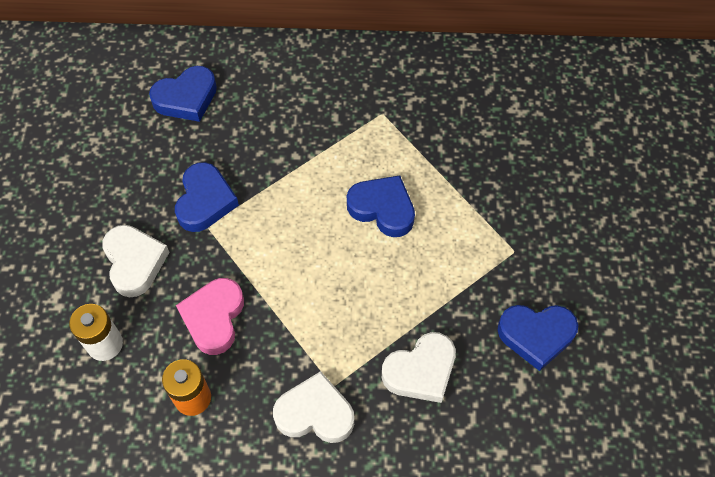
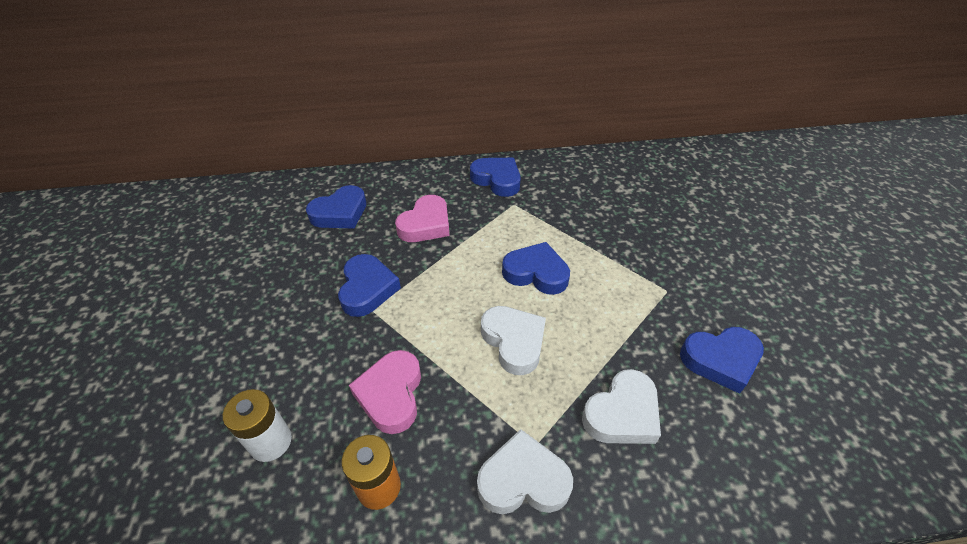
camera: 10 degrees left, 15 degrees down
white heart [102,225,170,297] -> white heart moved to [481,306,546,375]
none -> pink heart [395,195,450,242]
none -> blue heart [470,158,521,197]

